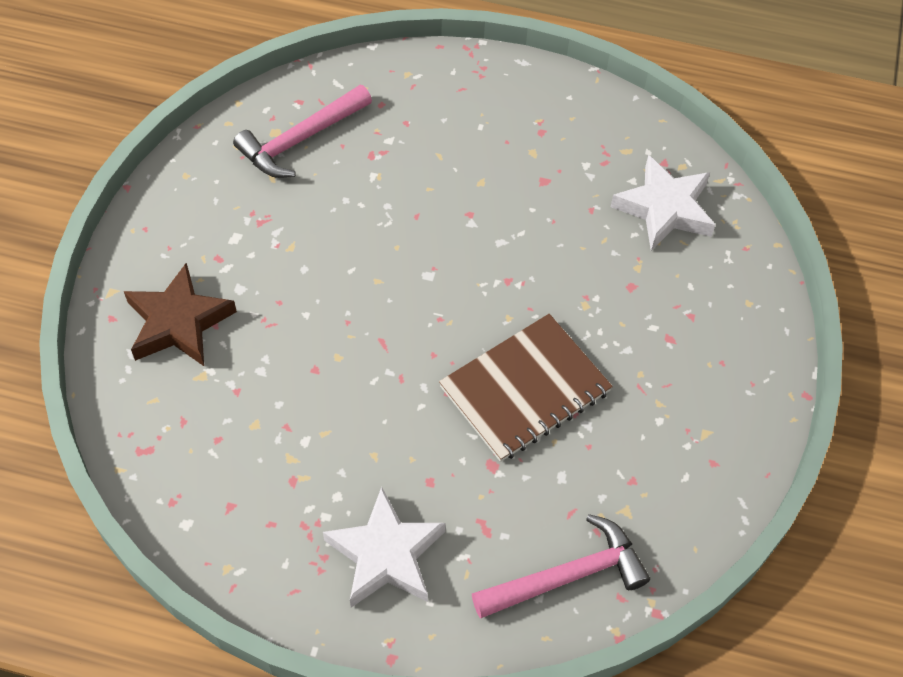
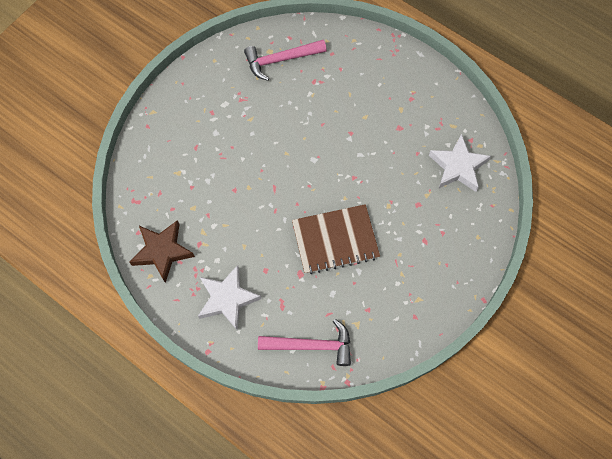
camera: 25 degrees right, 10 degrees up
brown star [124,263,237,366] -> brown star moved to [129,220,195,283]

